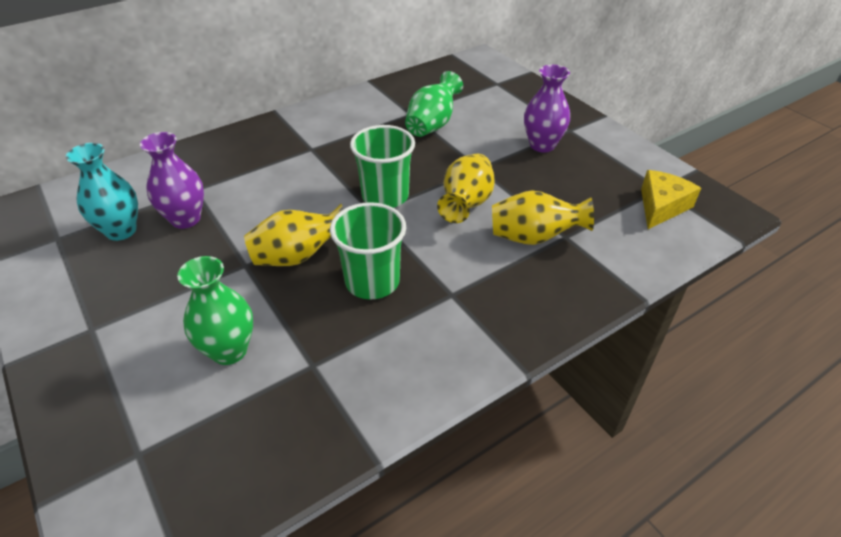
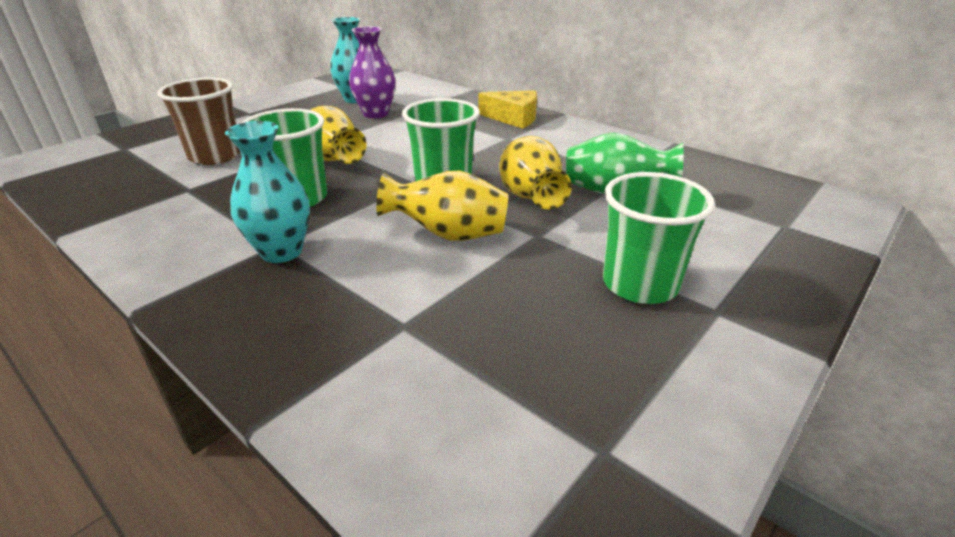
camera: 75 degrees right, 10 degrees down
green vase [177,256,253,365] -> brown cup [157,77,240,165]
yellow vase [492,190,594,245] -> yellow vase moved to [499,136,572,210]
purple vase [524,65,570,153] -> green cup [603,172,715,304]
yellow cheese [641,170,701,229] -> yellow cheese moved to [478,90,537,129]
none -> turquoise vase [225,121,310,263]

